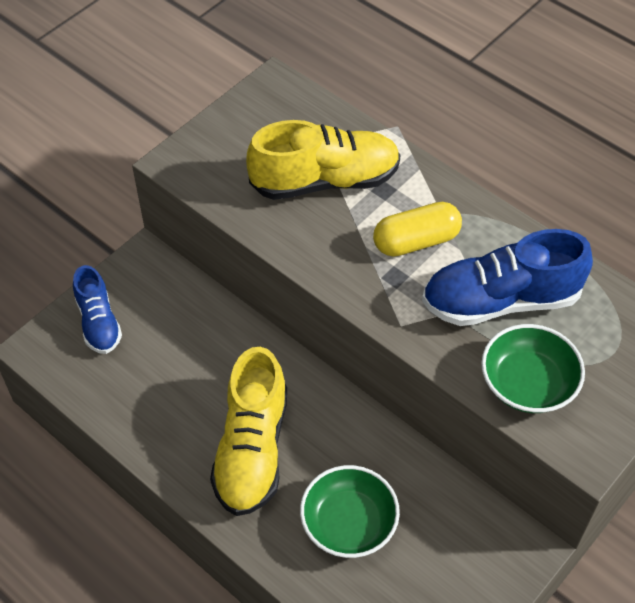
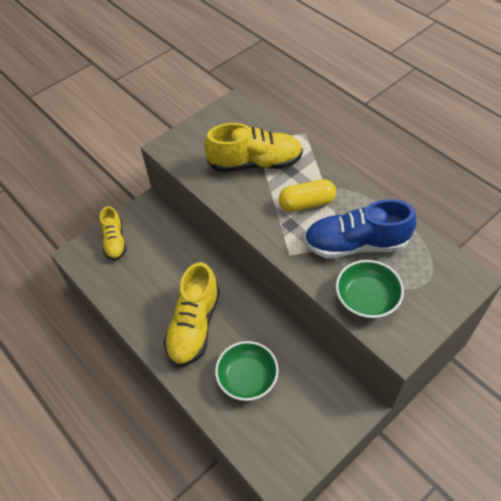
camera: 10 degrees right, 0 degrees up
blue shoe [73,265,122,354] -> yellow shoe [100,206,127,261]

